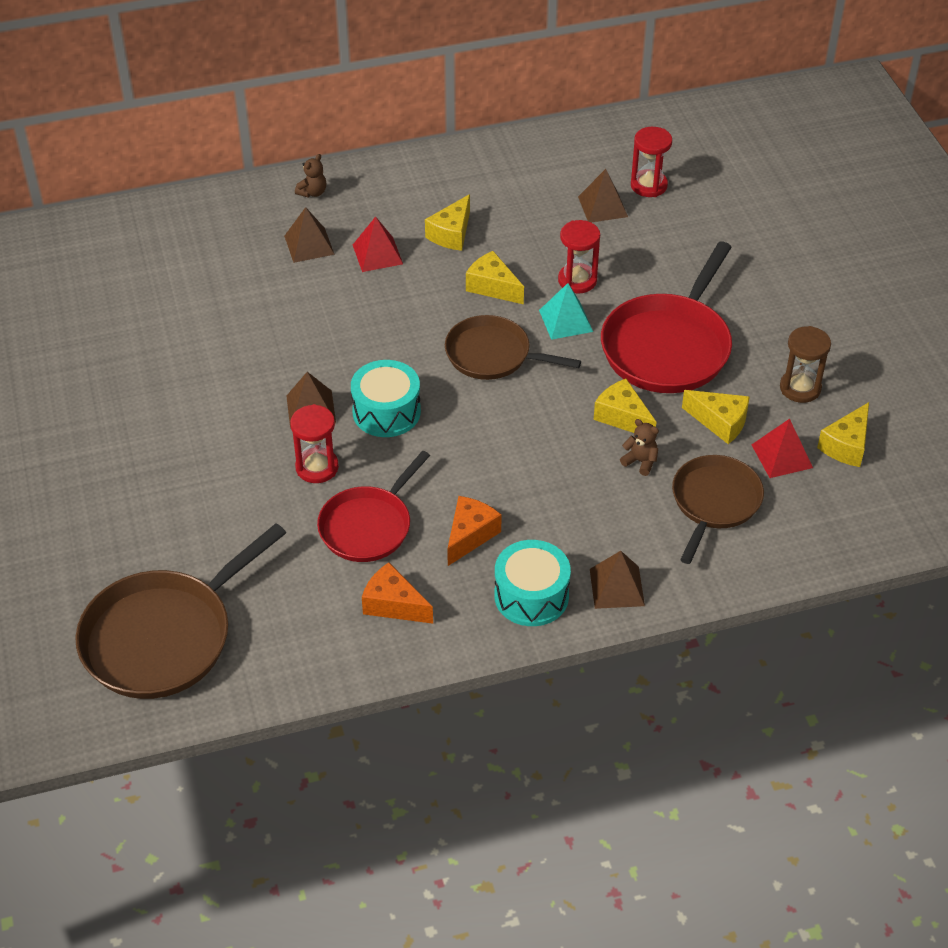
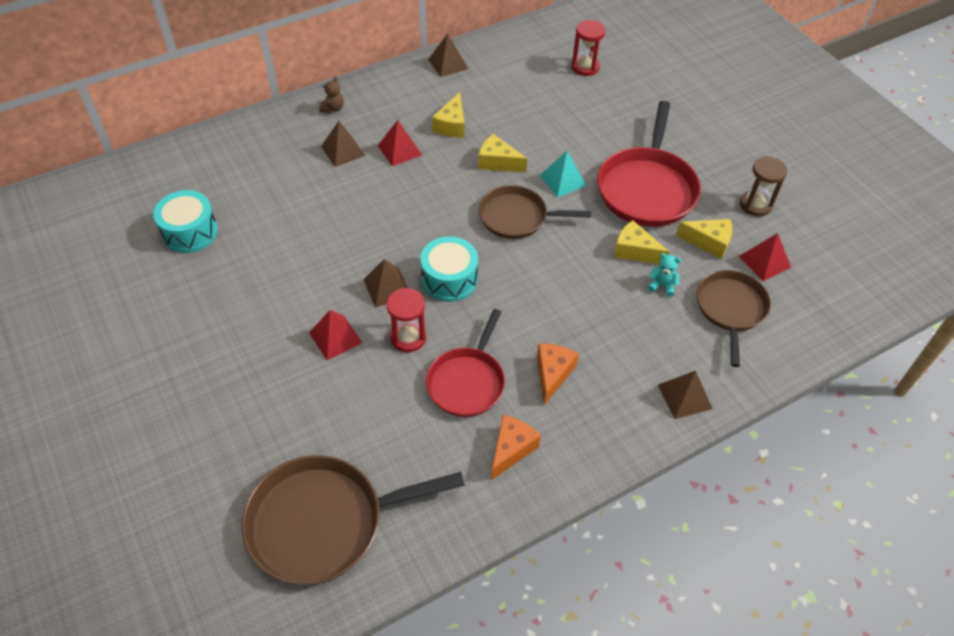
camera: 15 degrees left, 5 degrees up
brown pan [75,523,286,699] -> brown pan turned 45 degrees clockwise [242,455,465,585]
orange cheese [362,562,433,624] -> orange cheese turned 105 degrees clockwise [491,415,541,480]
turquoise drum [494,540,571,626] -> turquoise drum moved to [153,190,218,253]
red hourglass [558,220,600,293] -> none
brown pyramid [578,169,628,222] -> brown pyramid moved to [428,34,468,77]
brown teddy bear [620,419,659,476] -> turquoise teddy bear [647,253,682,297]
yellow cheese [817,402,869,467] -> none
none -> red pyramid [309,310,363,361]

